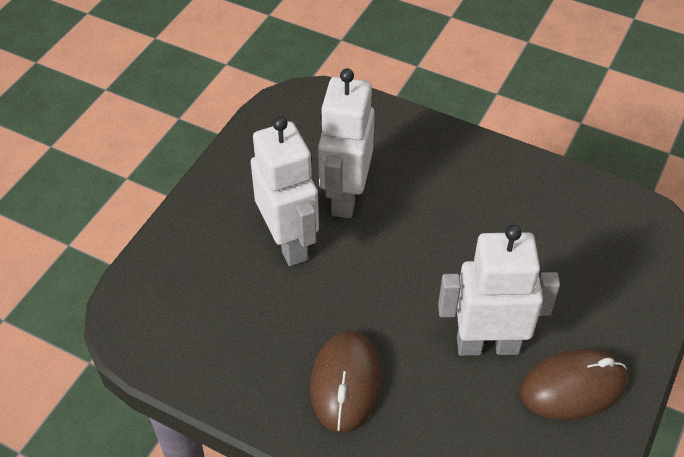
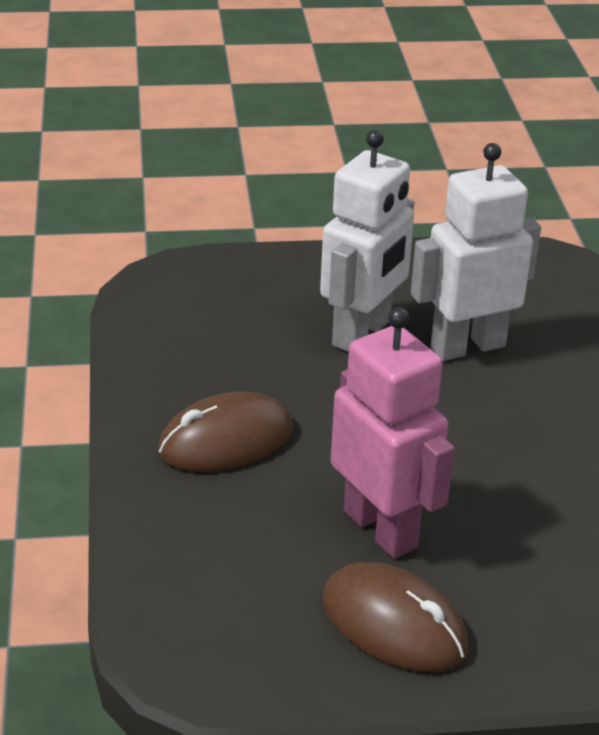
camera: 55 degrees right, 15 degrees down
white robot [438,225,560,356] -> pink robot [331,307,455,559]

